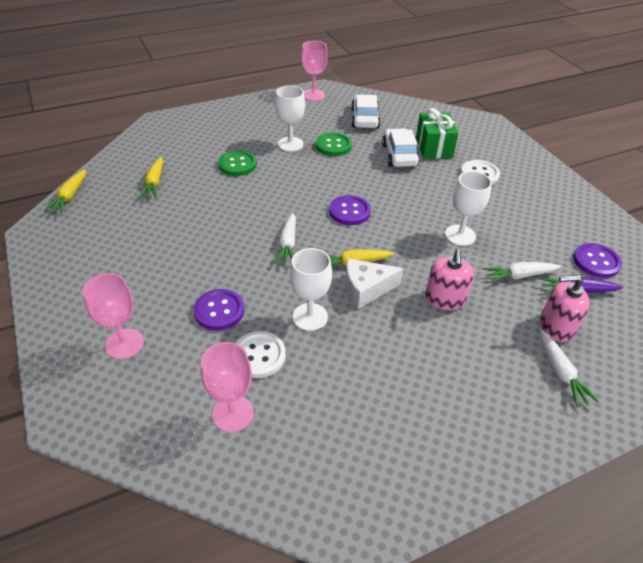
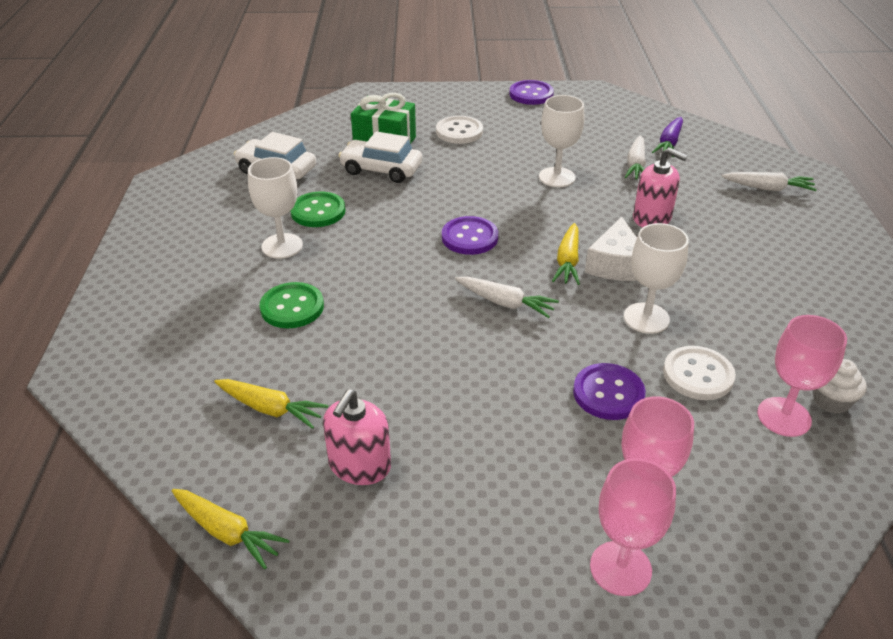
camera: 65 degrees left, 5 degrees down
pink goblet [301,41,328,101] -> pink goblet moved to [590,458,676,596]
pink soap dispenser [540,275,590,342] -> pink soap dispenser moved to [323,389,391,485]
purple button [573,243,622,278] -> purple button moved to [509,80,554,105]
none -> white cupcake [813,359,867,414]

